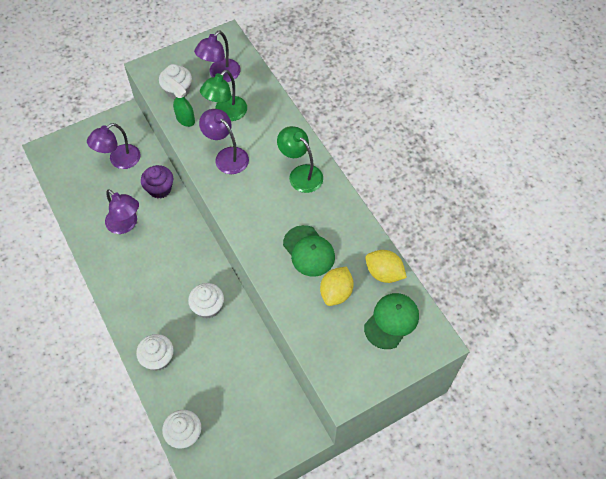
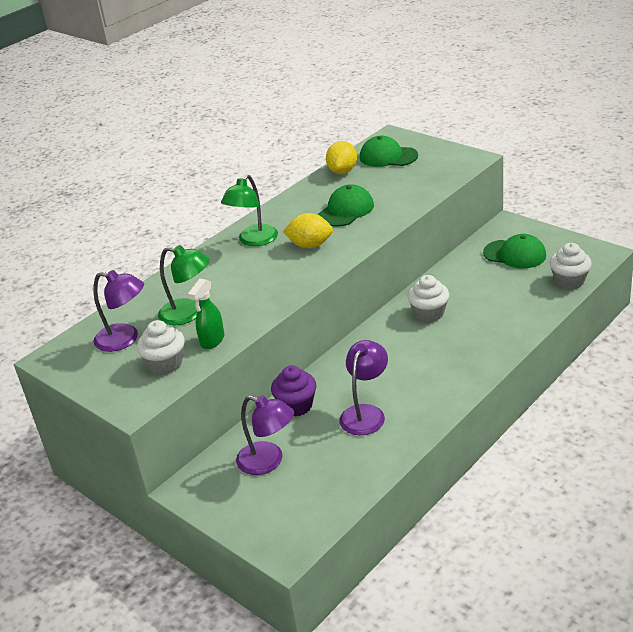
camera: 105 degrees left, 25 degrees down
white cupcake [136,334,174,371] -> none
purple lamp [199,109,249,174] -> none
yellow lemon [320,266,354,306] -> yellow lemon moved to [283,213,333,248]
none -> green cap [483,234,546,269]

